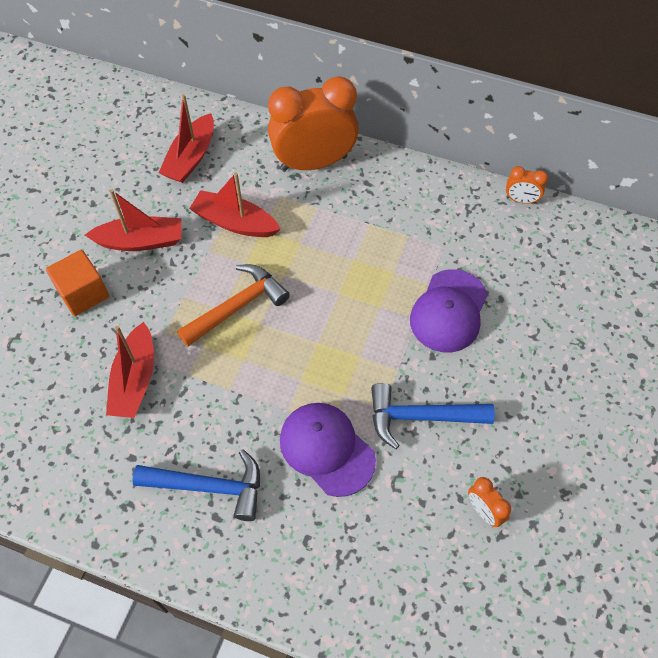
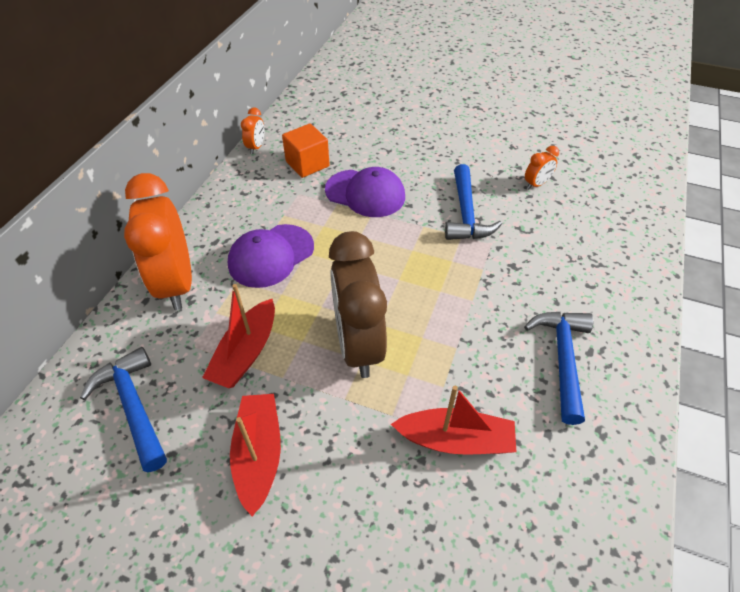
camera: 90 degrees left, 10 degrees down
orange cube [46,250,109,316] -> orange cube moved to [282,124,330,178]
red boat [159,94,214,183] -> blue hammer [80,347,167,472]
orange hammer [177,264,290,347] -> brown clock [329,231,387,378]
purple cap [280,403,376,497] -> purple cap moved to [228,224,314,288]

